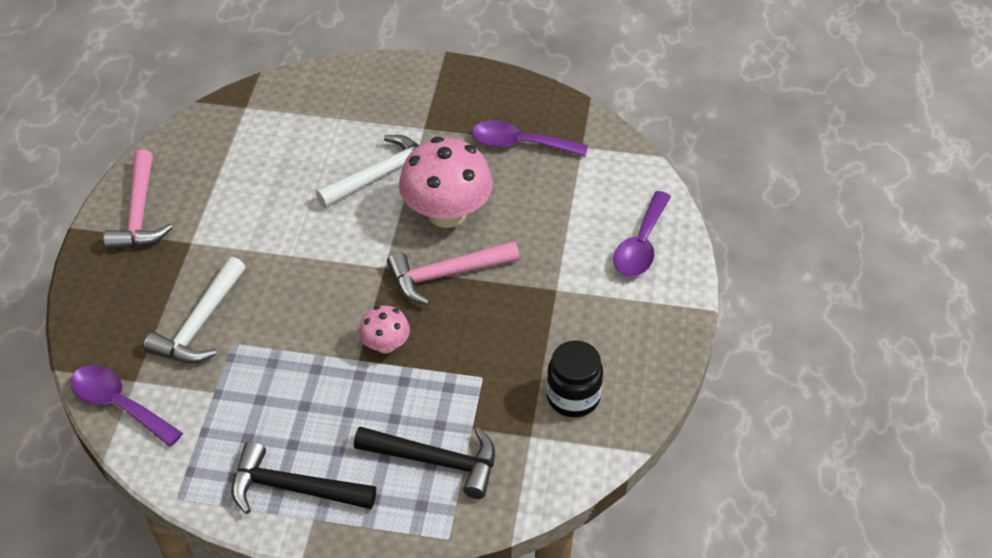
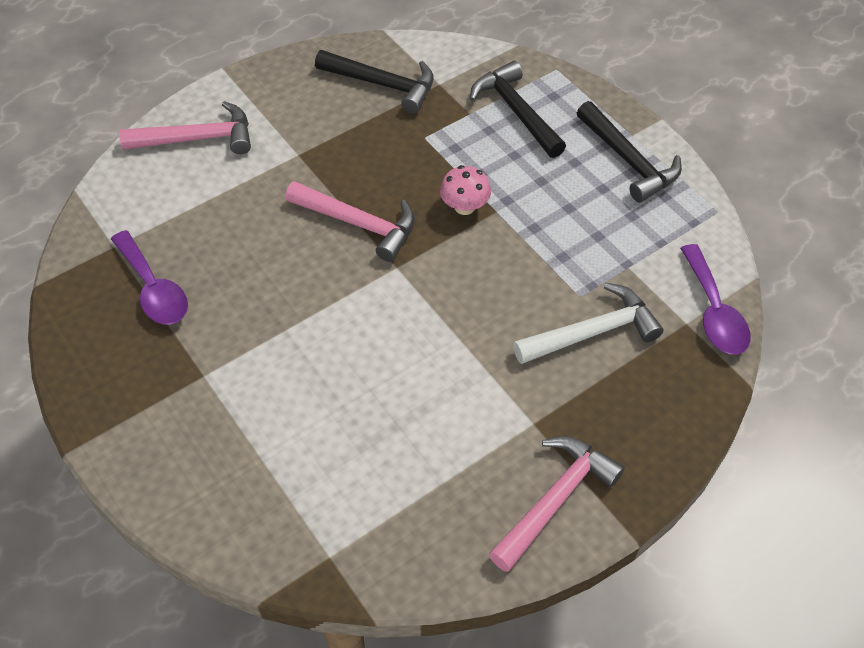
camera: 135 degrees left, 5 degrees up
white hammer [316,135,419,208] -> none
pink mushroom [399,137,493,228] -> none
black jar [546,340,603,417] -> black hammer [315,50,434,114]
purple spoon [613,191,671,277] -> pink hammer [119,101,251,154]

